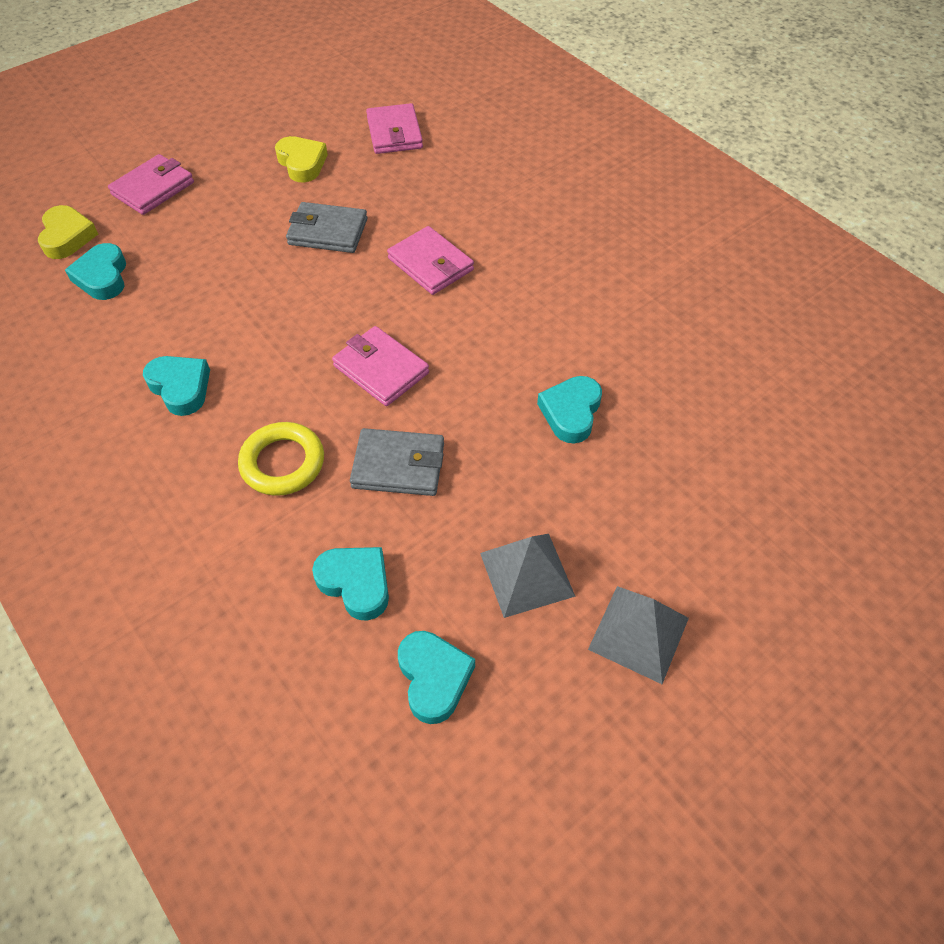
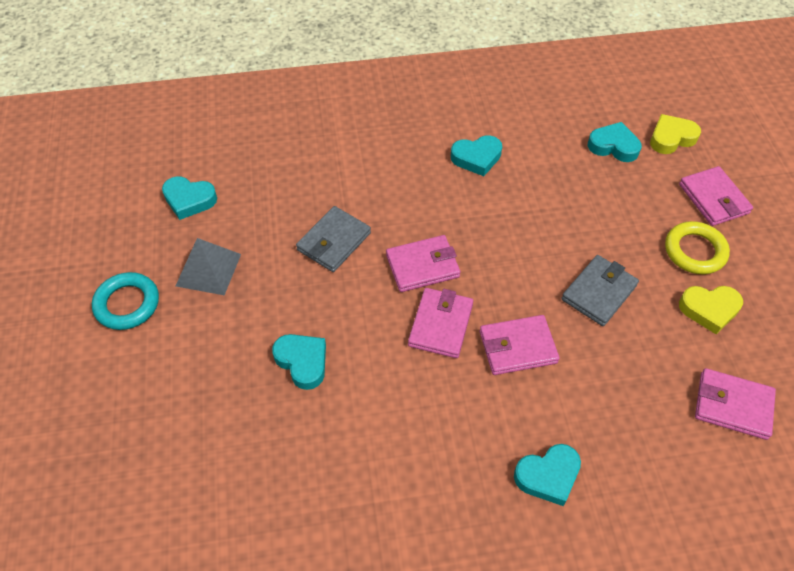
camera: 120 degrees right, 0 degrees up
yellow heart [38,205,98,259] -> yellow heart turned 135 degrees clockwise [650,114,701,154]
yellow ring [238,422,324,496] -> yellow ring moved to [665,221,730,275]
turquoise heart [312,547,389,621] -> turquoise heart moved to [514,444,581,506]
grey pyramid [588,586,689,684] -> turquoise ring [92,272,159,330]
none -> pink wallet [408,288,473,358]

